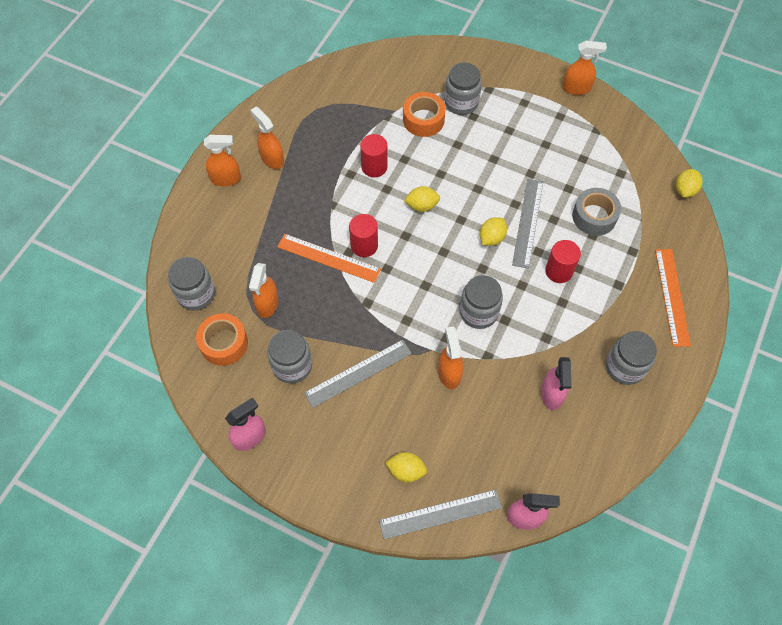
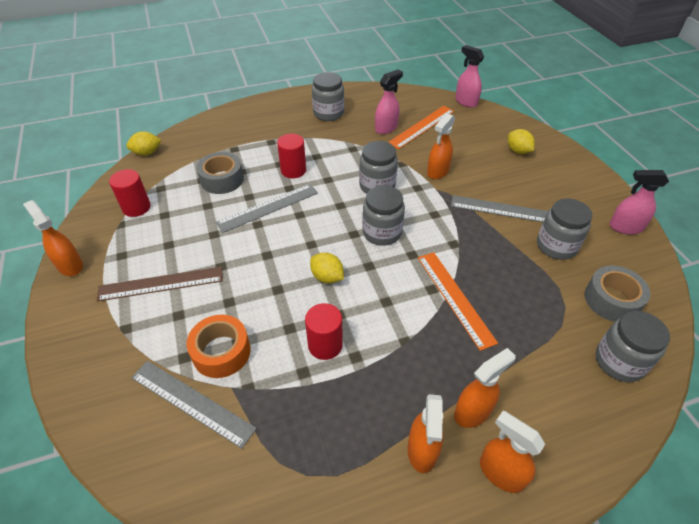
camera: 135 degrees left, 15 degrees down
orange tape [196,313,248,366] -> grey tape [584,266,651,322]
orange spray bottle [249,263,279,318] -> orange spray bottle moved to [454,348,516,428]
red cylinder [349,214,378,257] -> red cylinder moved to [109,169,151,217]
grey ruler [379,489,502,539] -> grey ruler moved to [131,361,257,449]
grey jar [445,63,482,115] -> grey jar moved to [362,185,405,246]
yellow lemon [480,217,507,246] -> none
orange ruler [655,249,691,347] -> orange ruler moved to [388,106,454,149]
none -> brown ruler [97,267,223,302]

